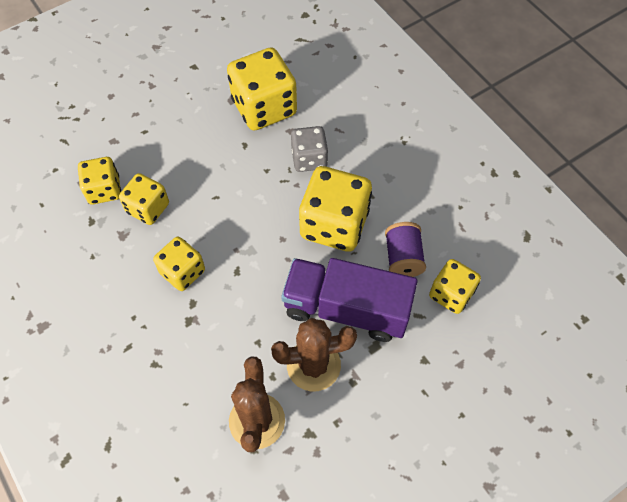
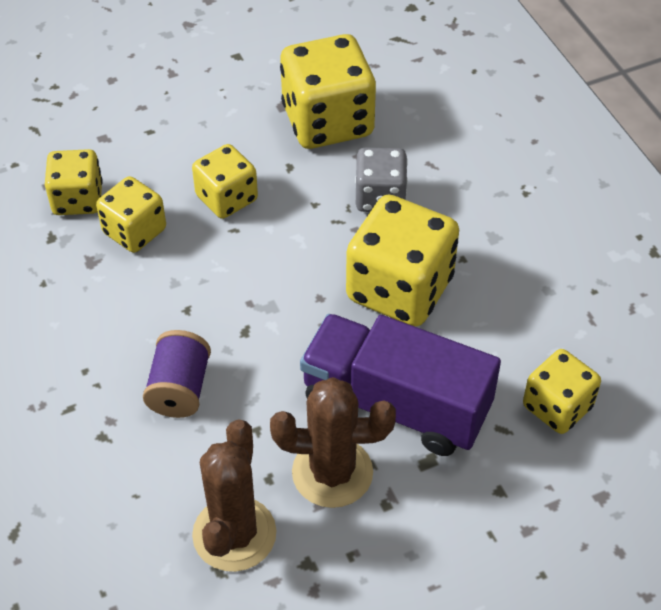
camera: 10 degrees right, 10 degrees down
yellow dice [153,237,205,291] -> yellow dice moved to [192,144,258,219]
purple spool [385,222,426,277] -> purple spool moved to [143,330,211,418]

